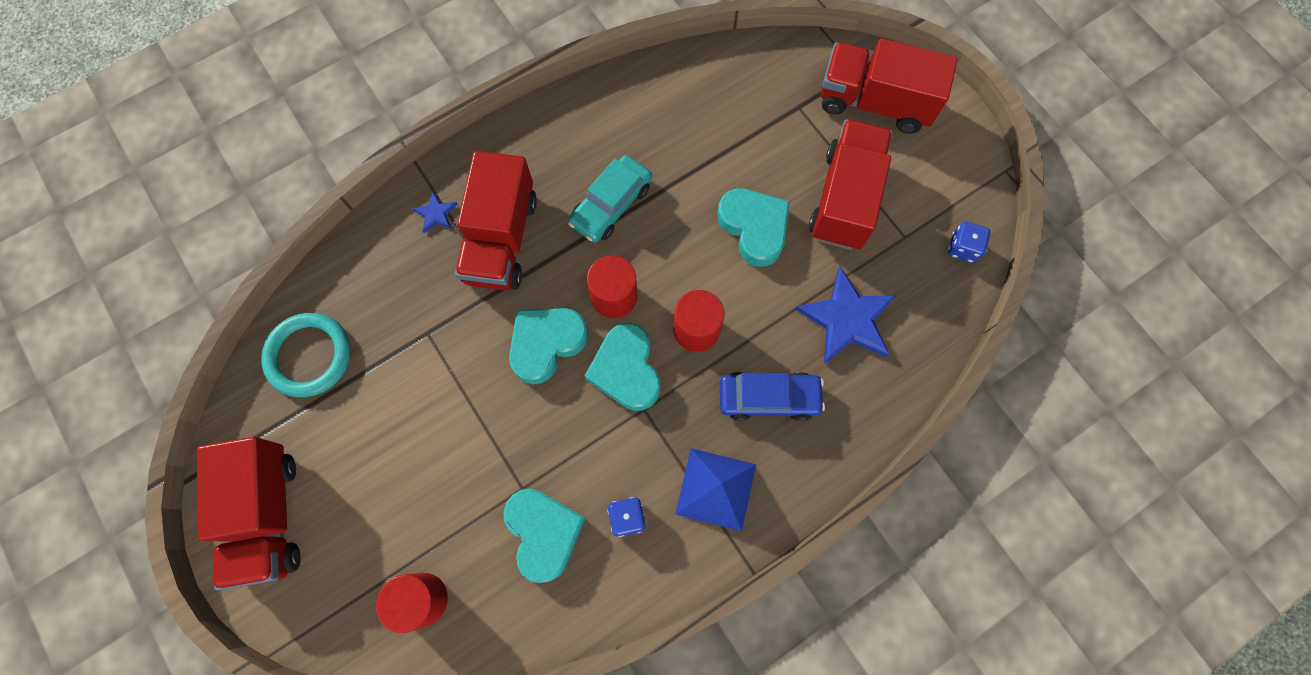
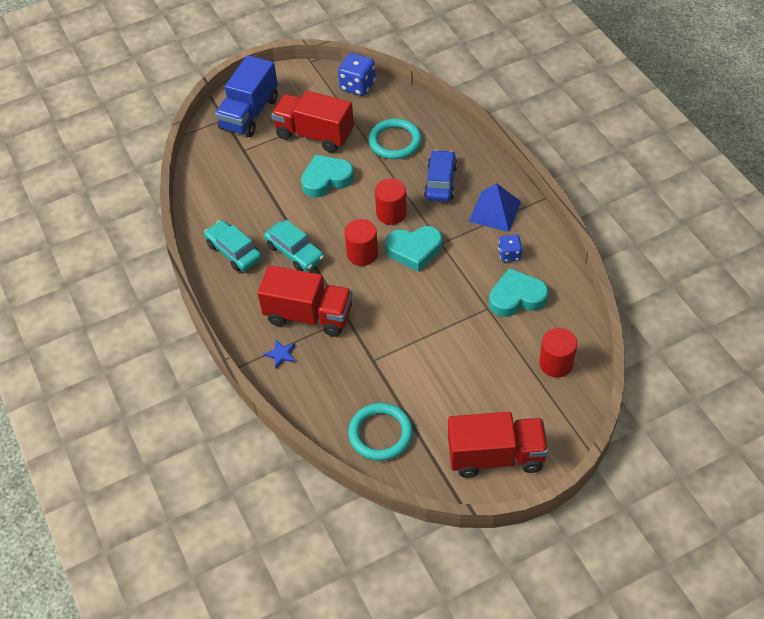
camera: 80 degrees left, 20 degrees down
turquoise heart [509,308,588,384] -> none
blue star [795,267,897,364] -> turquoise ring [369,119,422,159]
red truck [821,38,957,134] -> blue truck [215,55,278,137]
blue dice [948,222,991,263] -> blue dice [338,53,376,96], size x1.64
none -> turquoise car [204,220,262,272]

